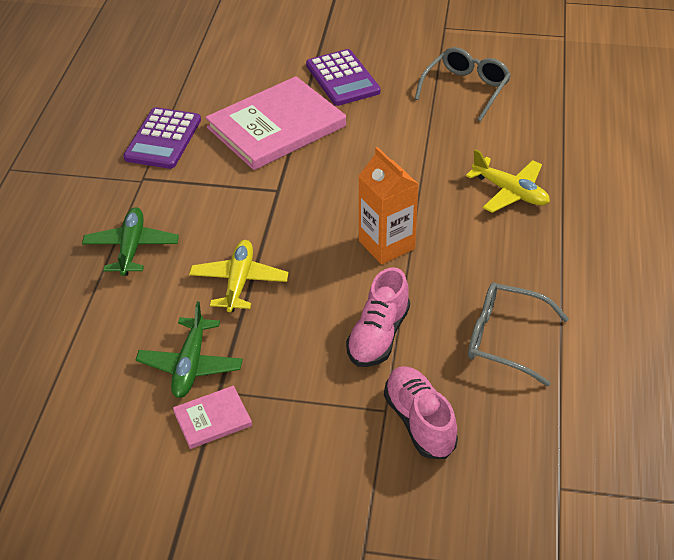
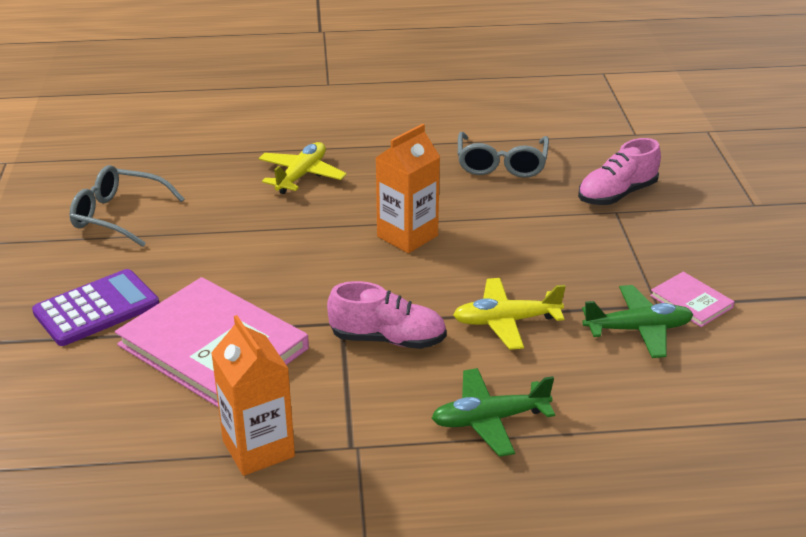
camera: 105 degrees left, 10 degrees down
purple calculator [123,107,201,169] -> orange carton [211,315,295,476]
pink shoe [346,267,410,367] -> pink shoe moved to [327,281,447,349]

